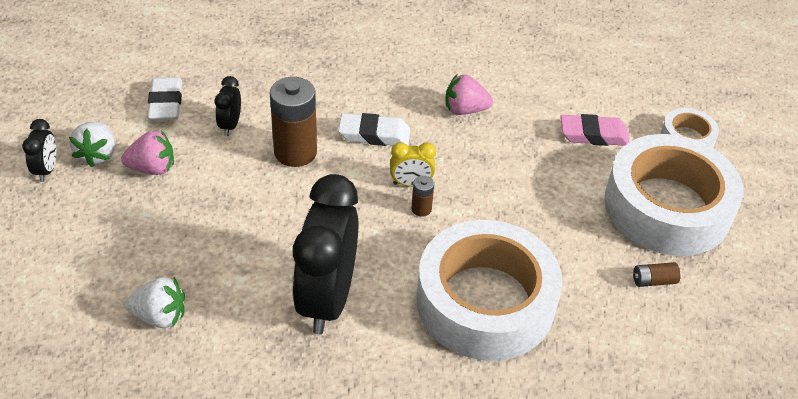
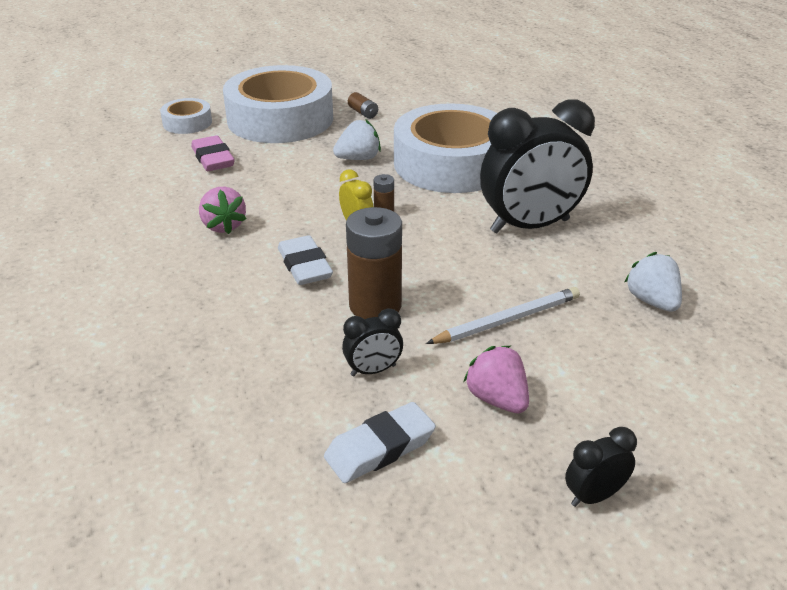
camera: 115 degrees left, 10 degrees down
white strawberry [69,122,115,167] -> white strawberry moved to [333,119,381,160]
none -> white pencil [426,287,580,344]

